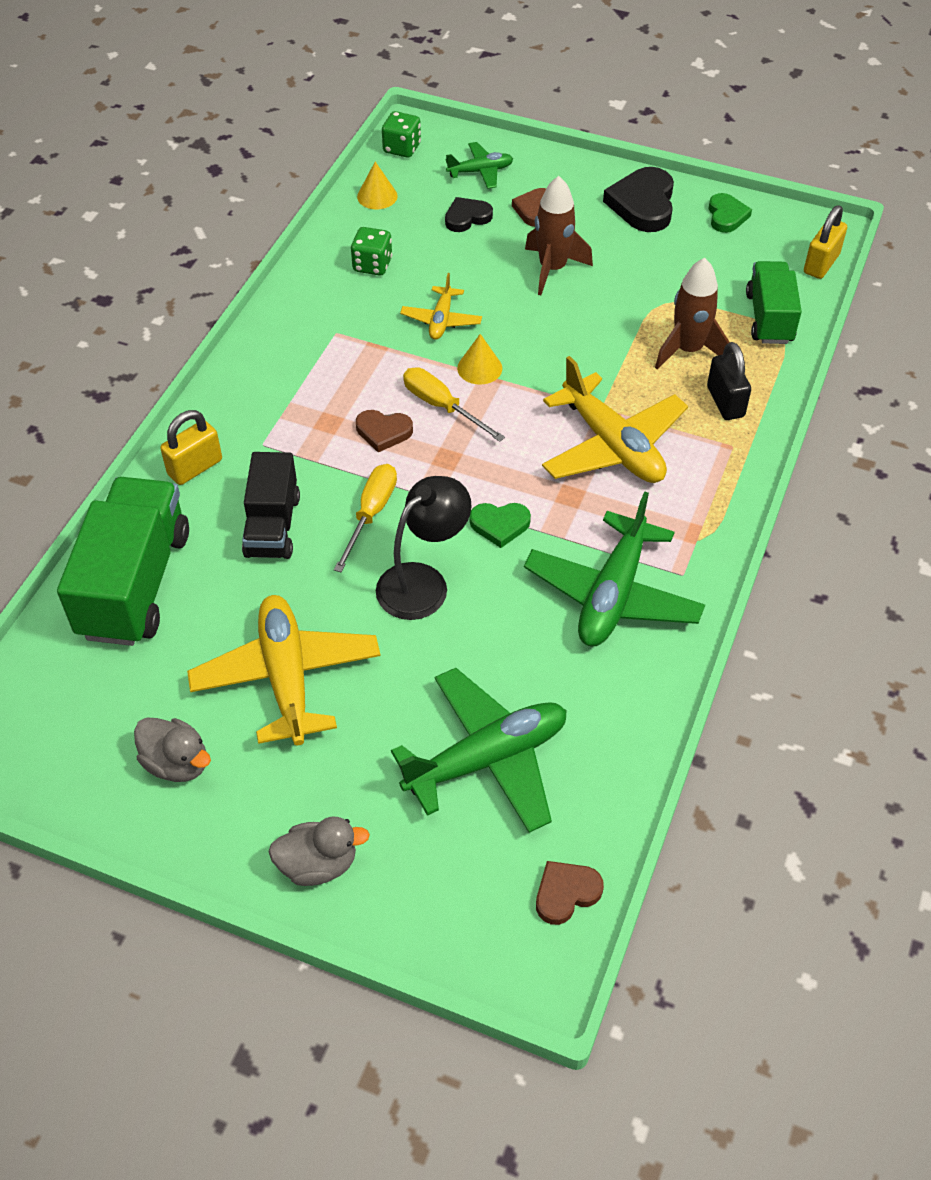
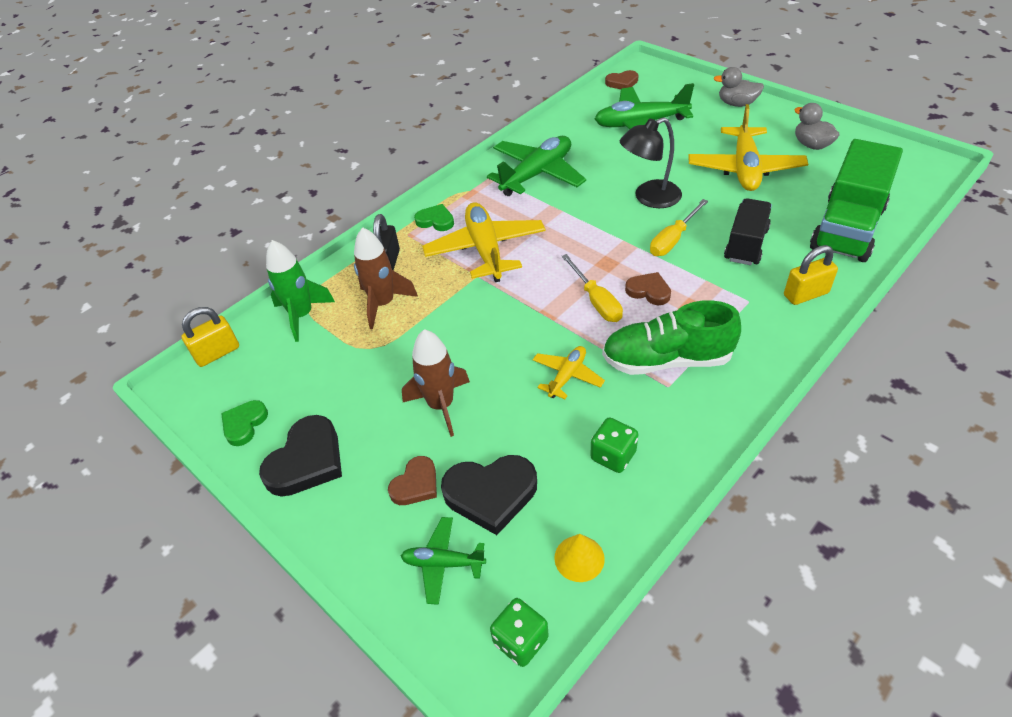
camera: 155 degrees left, 5 degrees down
black heart [445,197,493,232] -> black heart [441,455,537,535], size x1.68
yellow cone [457,334,502,385] -> none
green heart [470,503,531,548] -> green heart moved to [414,204,454,231]
green truck [746,261,802,344] -> green rocket [266,240,335,342]
none -> green shoe [602,300,741,375]

